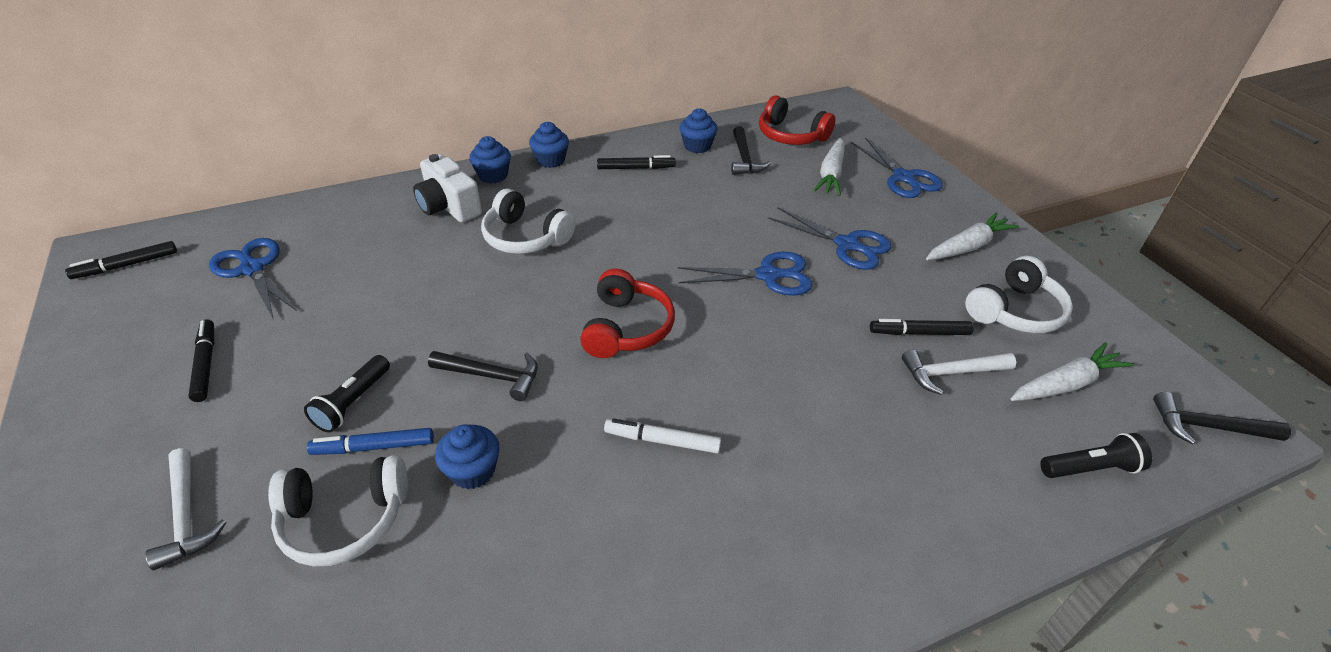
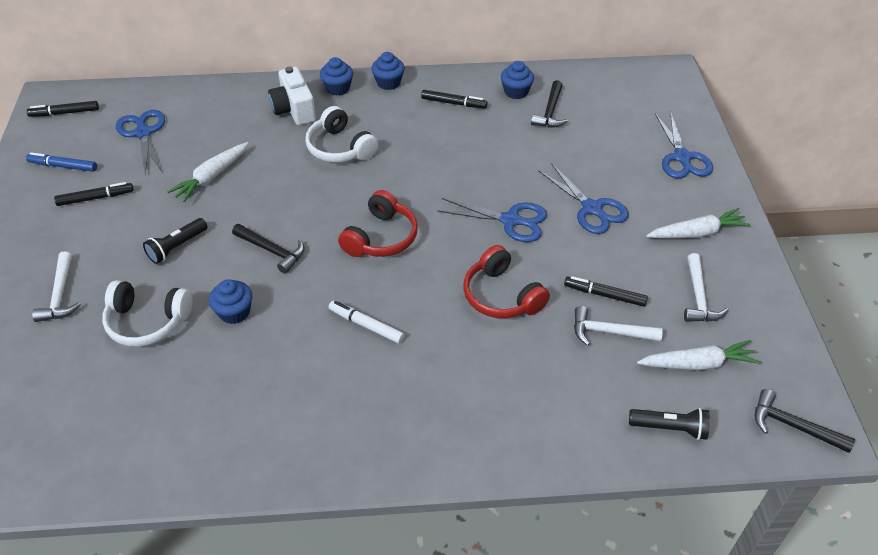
camera: 20 degrees right, 5 degrees up
black marker [188,319,214,402] -> black marker turned 75 degrees clockwise [54,182,134,206]
blue marker [307,428,434,455] -> blue marker moved to [26,152,97,172]
red headphones [759,95,835,145] -> red headphones moved to [463,245,550,318]
white carrot [813,138,845,196] -> white carrot moved to [167,142,249,202]
white headphones [965,256,1073,333] -> white hammer [684,253,728,322]

